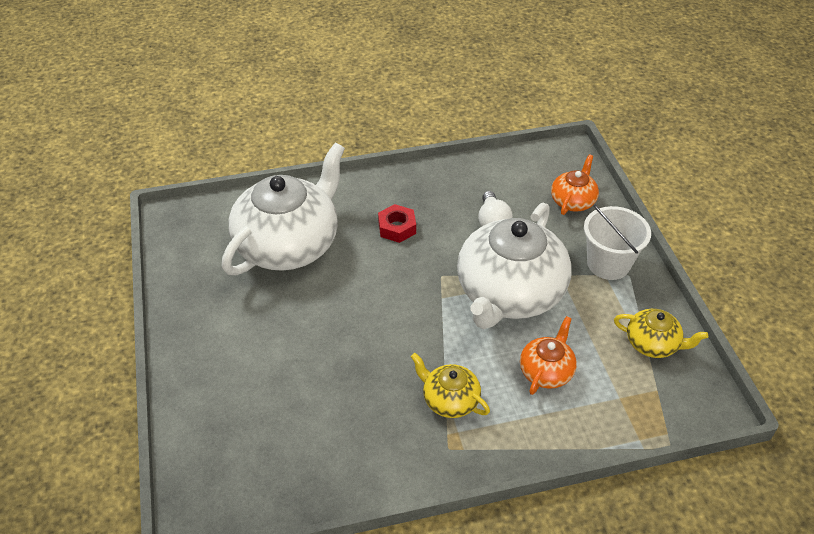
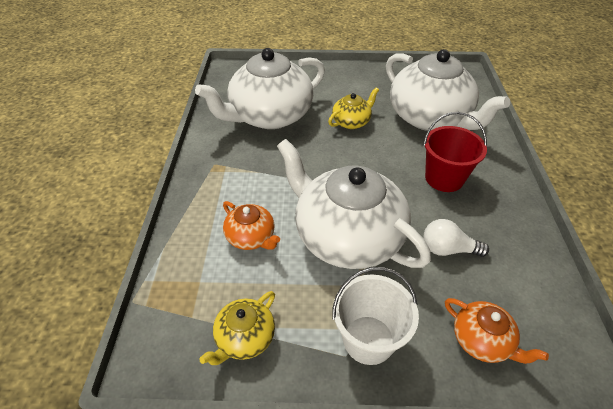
camera: 105 degrees right, 0 degrees up
red nut [378,204,416,243] -> red bucket [423,112,487,192]
yellow teapot [411,353,490,418] -> yellow teapot moved to [328,87,379,129]
none -> white teapot [195,48,325,129]

